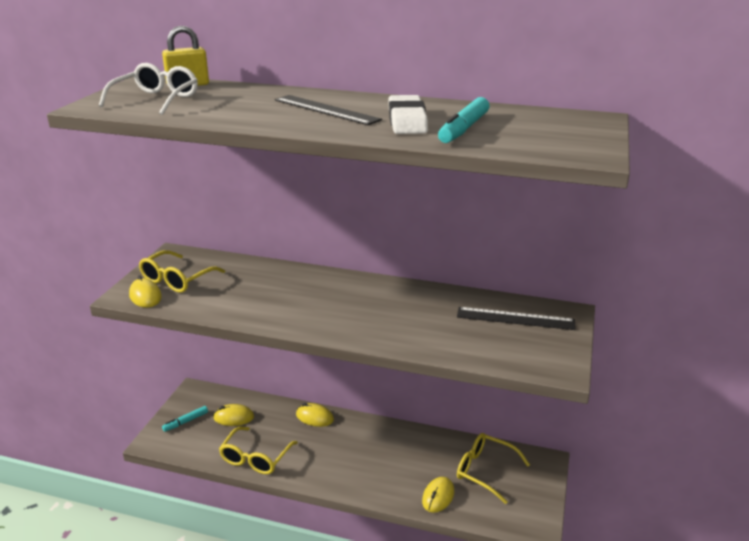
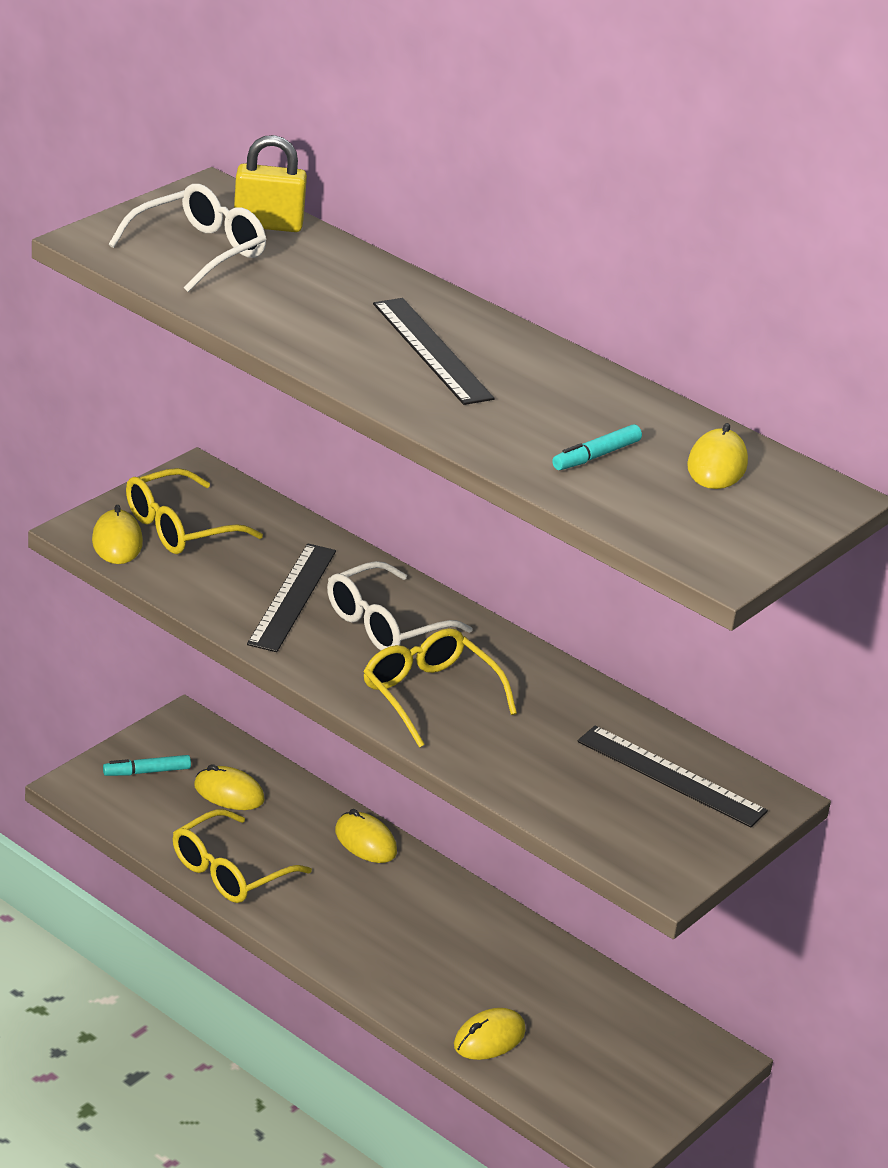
camera: 20 degrees right, 5 degrees up
white eraser [388,95,428,134] -> none
turquoise marker [438,97,490,143] -> turquoise marker [552,424,642,470], size x0.63
yellow glasses [457,433,530,504] -> yellow glasses moved to [363,628,517,748]
none -> black ruler [247,543,336,652]
none -> white glasses [327,561,473,650]
none -> yellow mouse [687,423,748,489]

